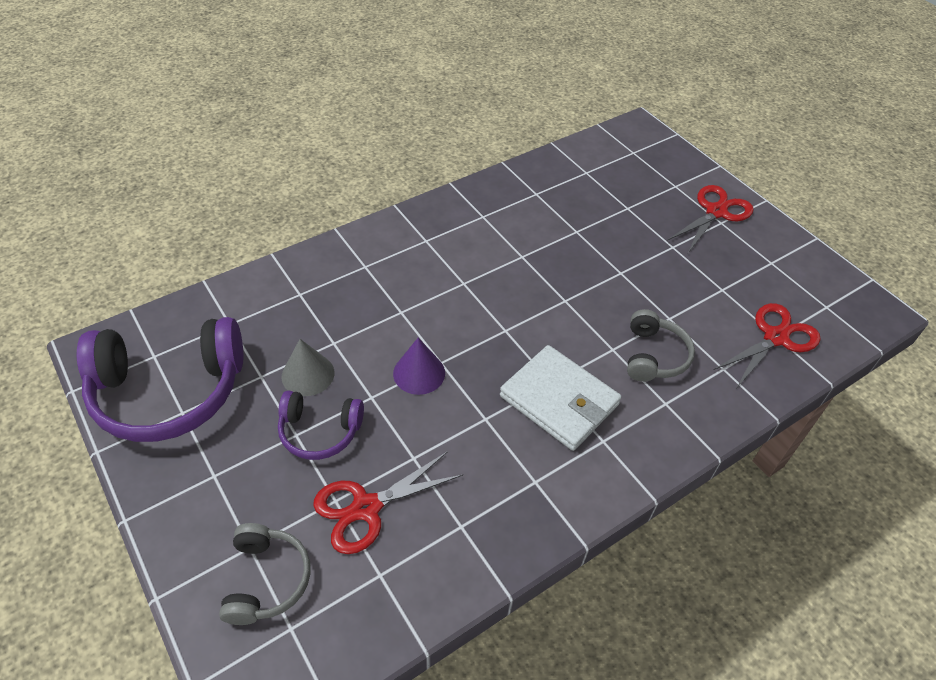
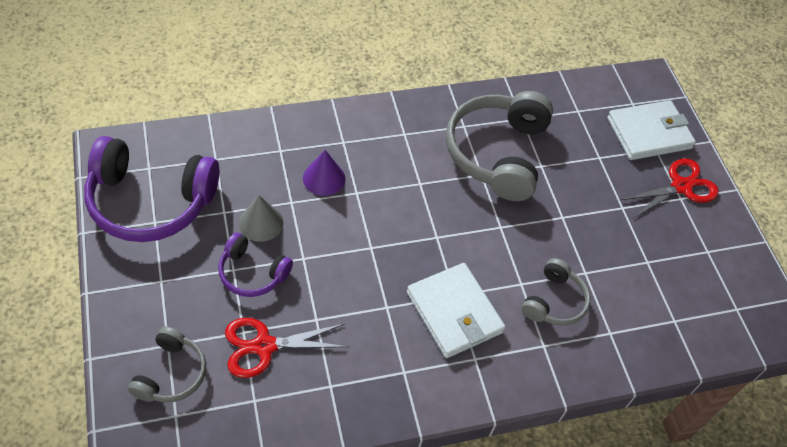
camera: 15 degrees right, 5 degrees up
purple cone [393,338,445,395] -> purple cone moved to [303,150,345,196]
red scissors [714,303,821,387] -> none
none -> grey headphones [446,91,553,201]
none -> white wallet [607,100,696,160]

